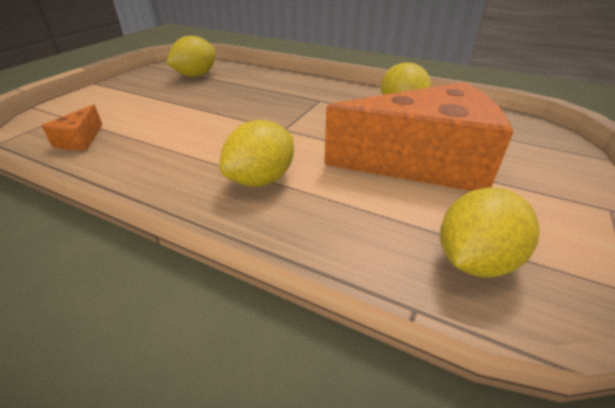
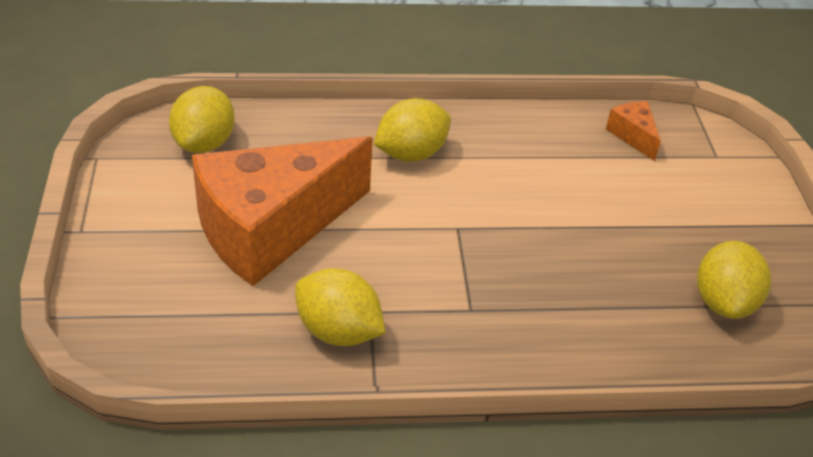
camera: 145 degrees right, 5 degrees up
yellow lemon [219,120,294,187] -> yellow lemon turned 45 degrees clockwise [374,98,451,162]

